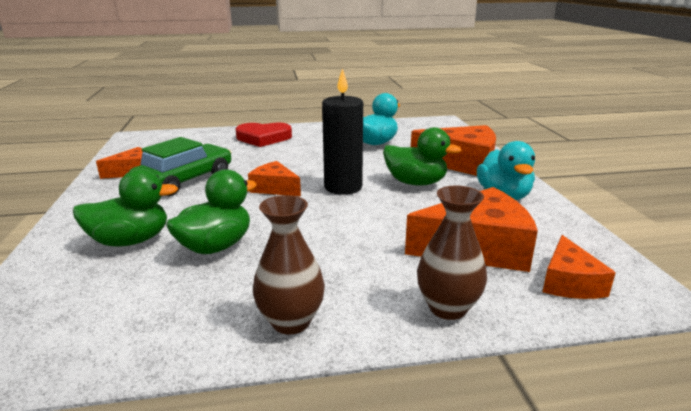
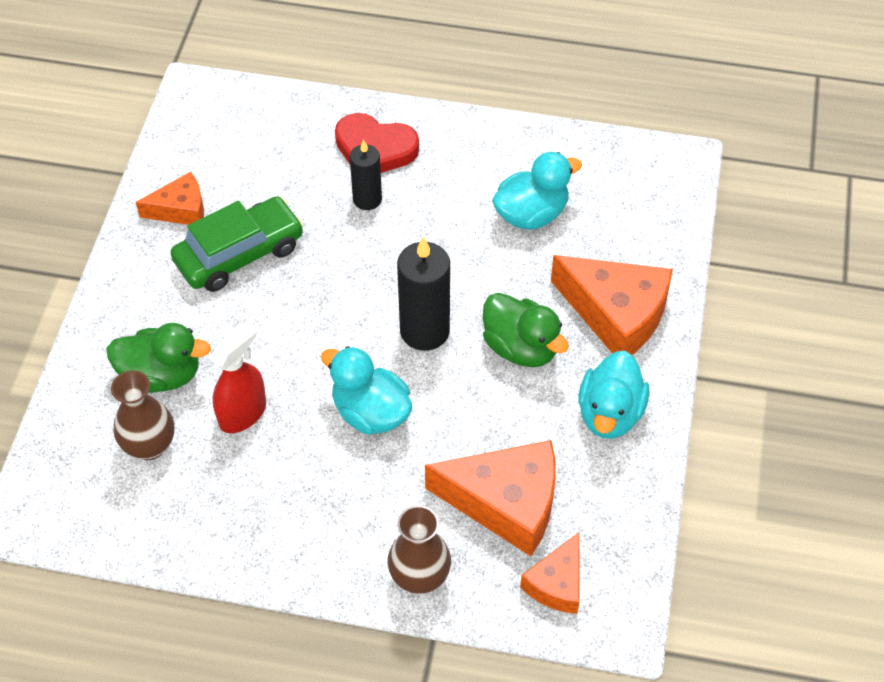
camera: 20 degrees right, 30 degrees up
green duck [166,169,257,254] -> red spray bottle [210,322,266,433]
orange cheese [248,161,301,196] -> none
brown vase [253,195,325,334] -> brown vase moved to [111,370,174,460]
none -> turquoise duck [321,346,412,435]
none -> black candle [350,140,382,210]

